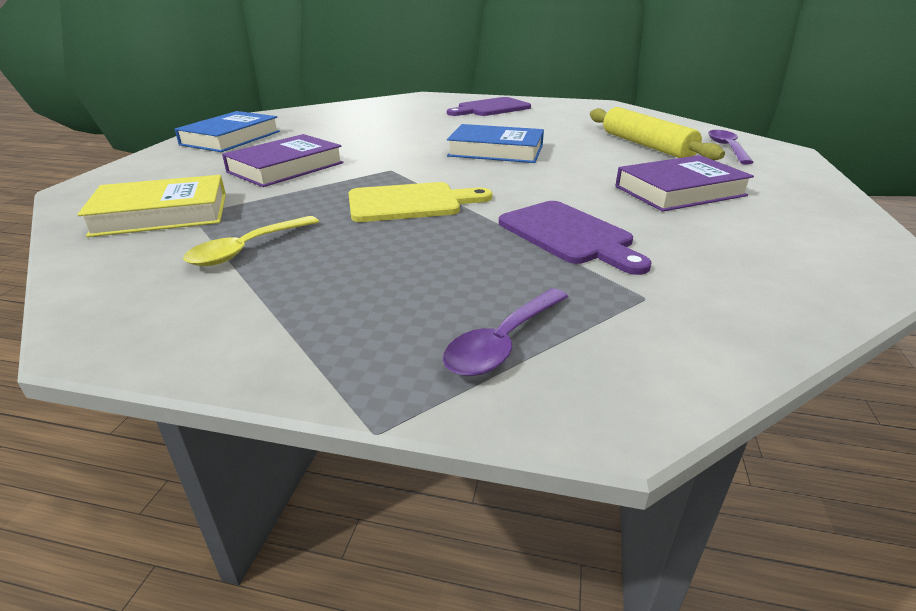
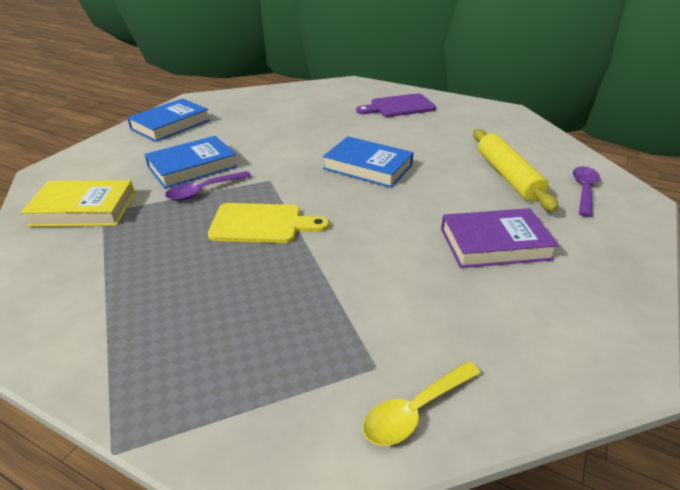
camera: 15 degrees right, 5 degrees up
yellow spoon [183,216,319,266] -> yellow spoon moved to [363,361,481,446]
purple book [222,134,344,187] -> blue book [144,136,238,189]
purple spoon [443,288,568,376] -> purple spoon moved to [165,171,251,201]
purple cutting board [499,201,652,275] -> none

